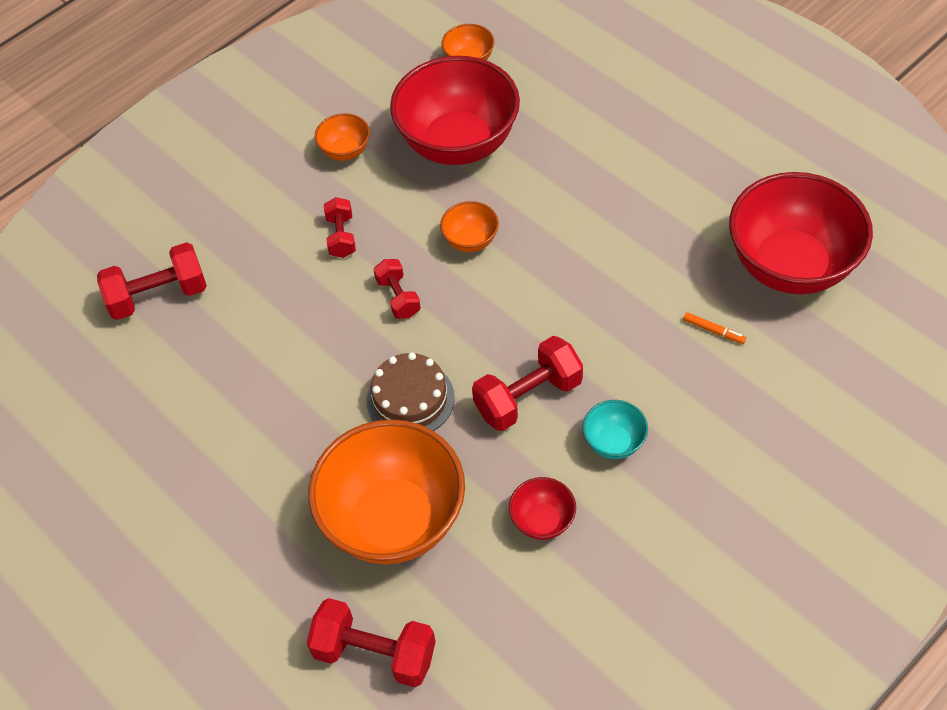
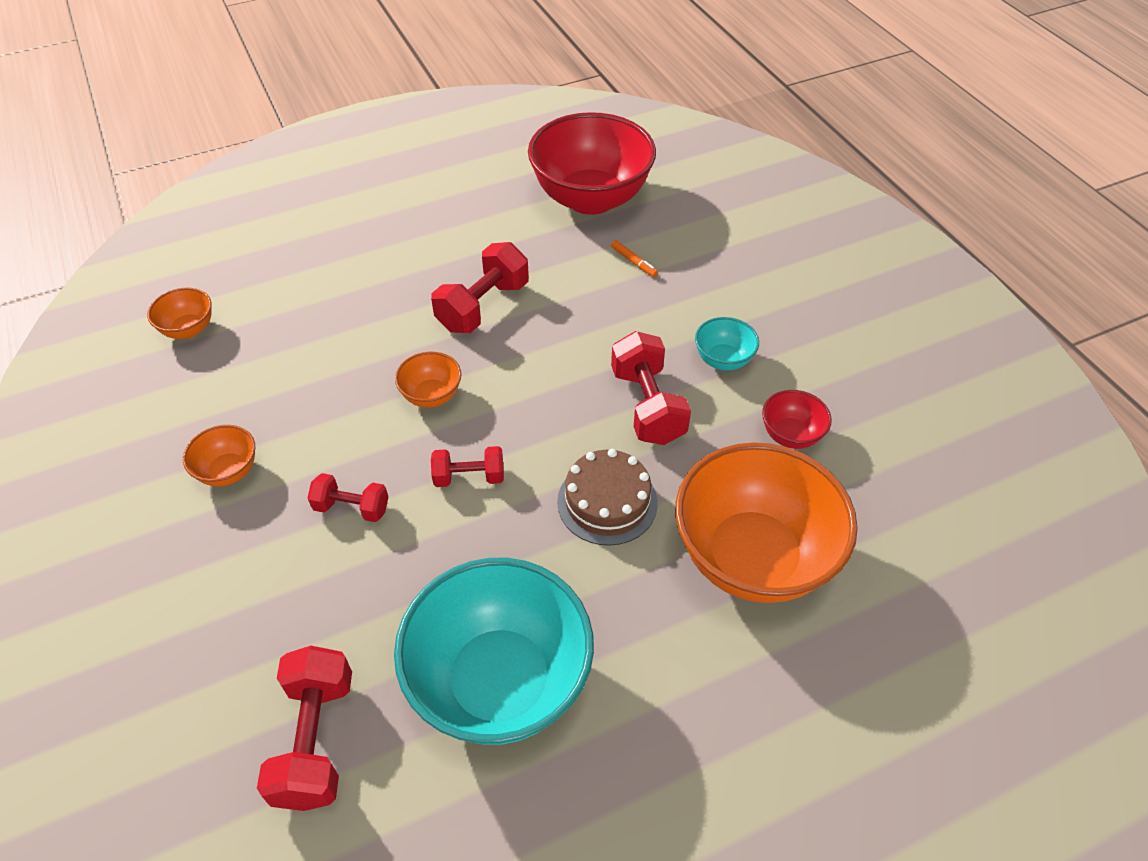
camera: 75 degrees left, 5 degrees down
red dumbbell [307,598,436,687] -> red dumbbell moved to [431,242,529,333]
red bowl [390,56,520,165] -> none
orange marker [683,312,746,344] -> orange marker turned 90 degrees clockwise [611,240,658,277]
none -> turquoise bowl [394,558,594,745]

